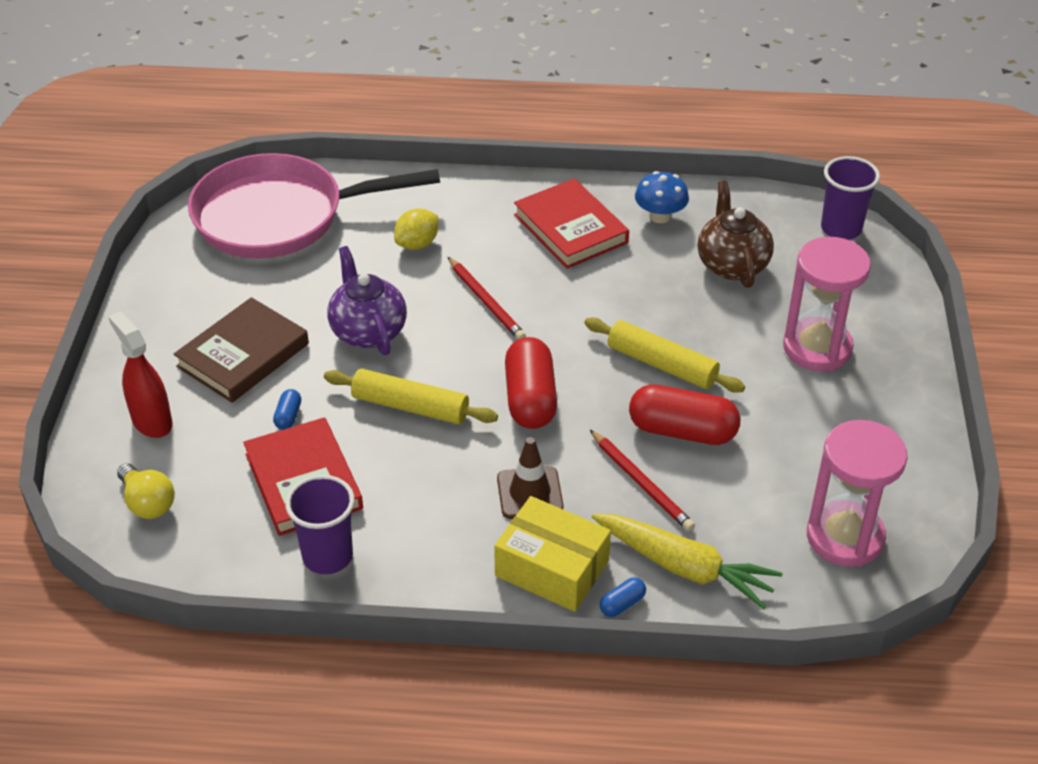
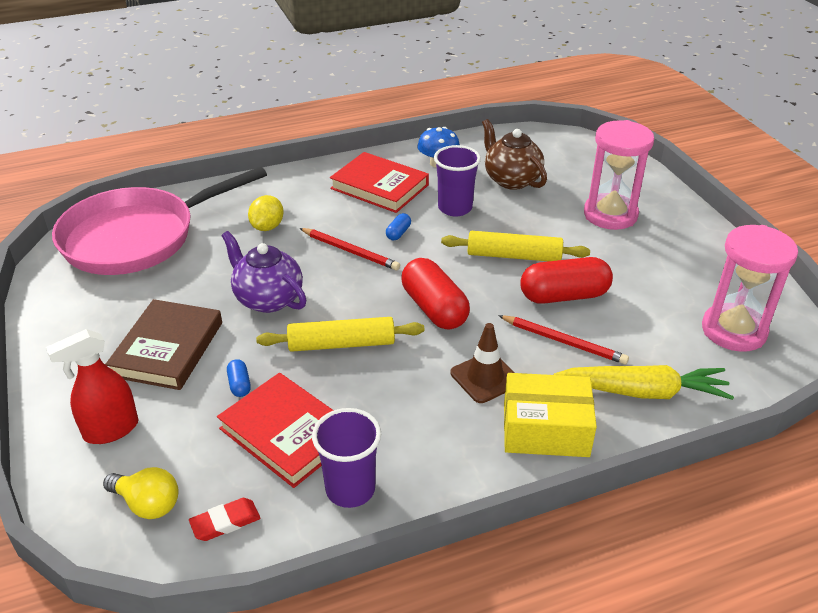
camera: 25 degrees left, 5 degrees down
red spray bottle [108,311,173,438] -> red spray bottle turned 60 degrees counterclockwise [46,329,139,444]
blue capsule [600,578,646,617] -> blue capsule moved to [386,213,411,241]
purple cup [821,156,880,240] -> purple cup moved to [434,145,481,217]
none -> red eraser [189,498,260,541]

